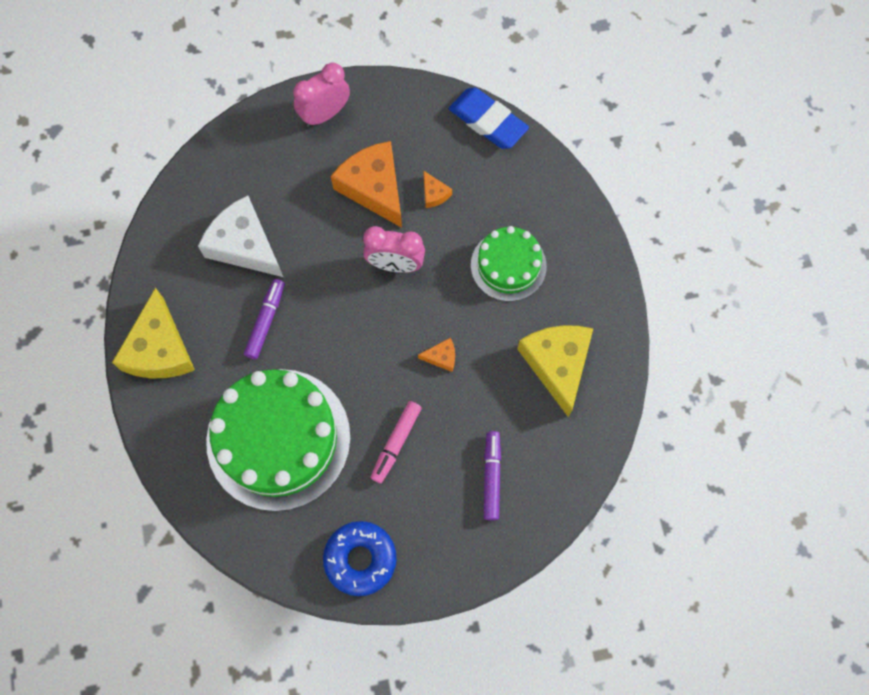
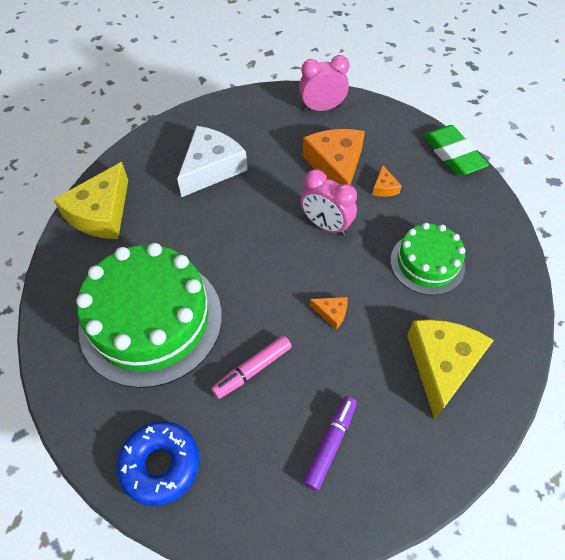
camera: 25 degrees right, 15 degrees down
white cheese [198,196,283,277] -> white cheese turned 60 degrees clockwise [177,126,247,197]
purple marker [244,279,285,359] -> none
blue eraser [449,87,529,149] -> green eraser [423,125,489,176]

